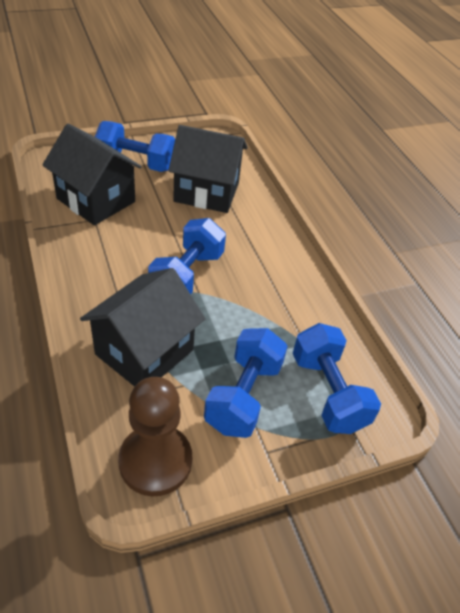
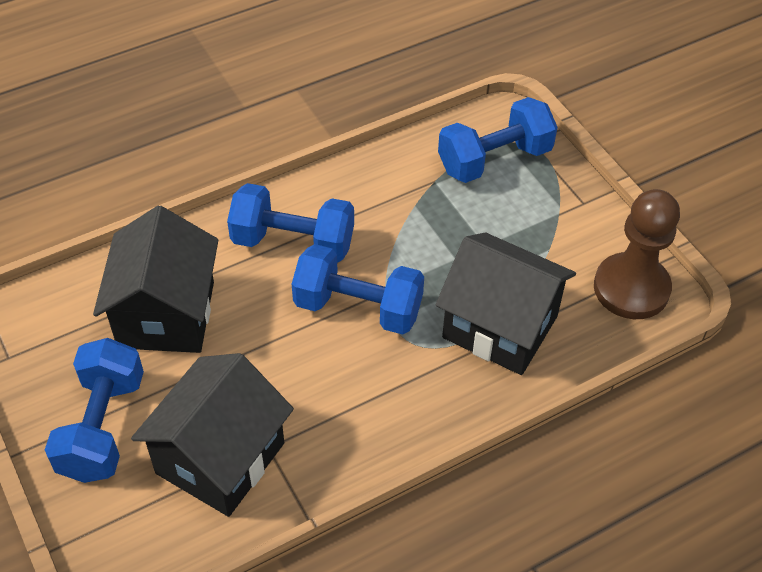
camera: 95 degrees left, 5 degrees up
blue dumbbell [204,328,288,438] -> blue dumbbell moved to [227,183,354,263]

